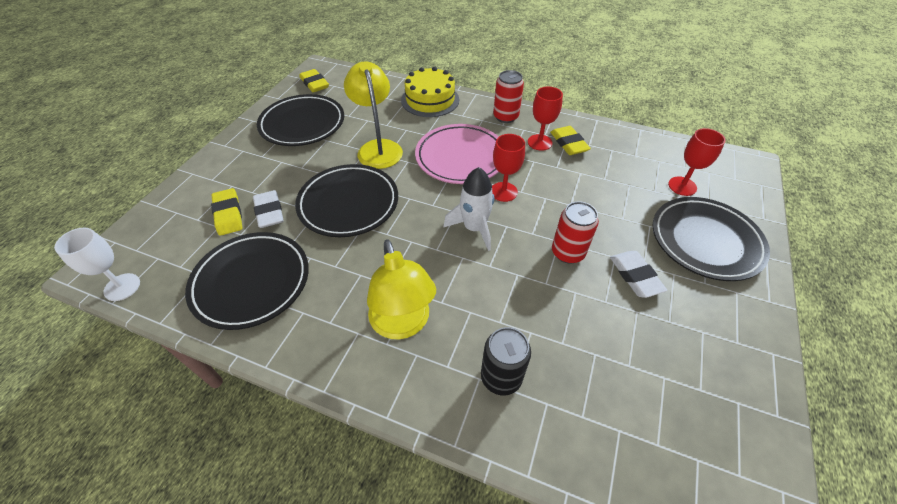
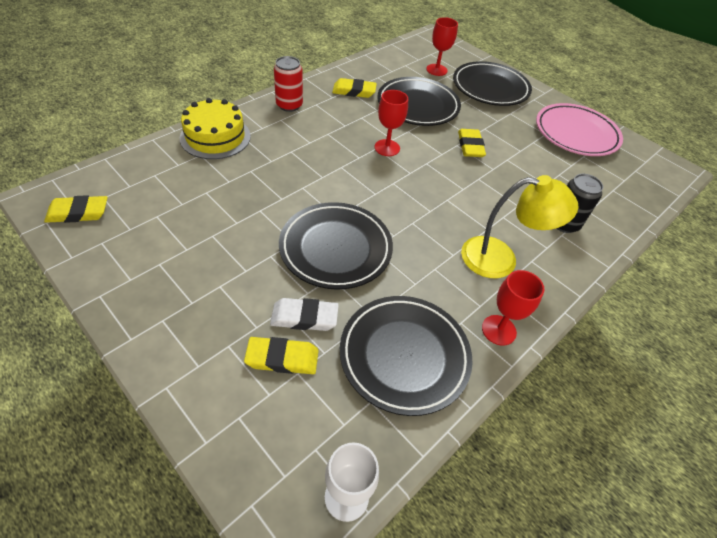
camera: 70 degrees left, 0 degrees up
black plate [257,94,344,146] -> black plate moved to [377,77,461,126]
yellow lamp [344,62,403,169] -> none
pink plate [415,124,499,184] -> pink plate moved to [536,103,623,156]
white rocket [443,167,494,251] -> none
red goblet [528,86,563,151] -> red goblet moved to [482,270,544,346]
red can [552,201,599,264] -> yellow eraser [458,129,486,157]
white eraser [610,251,667,298] -> none

